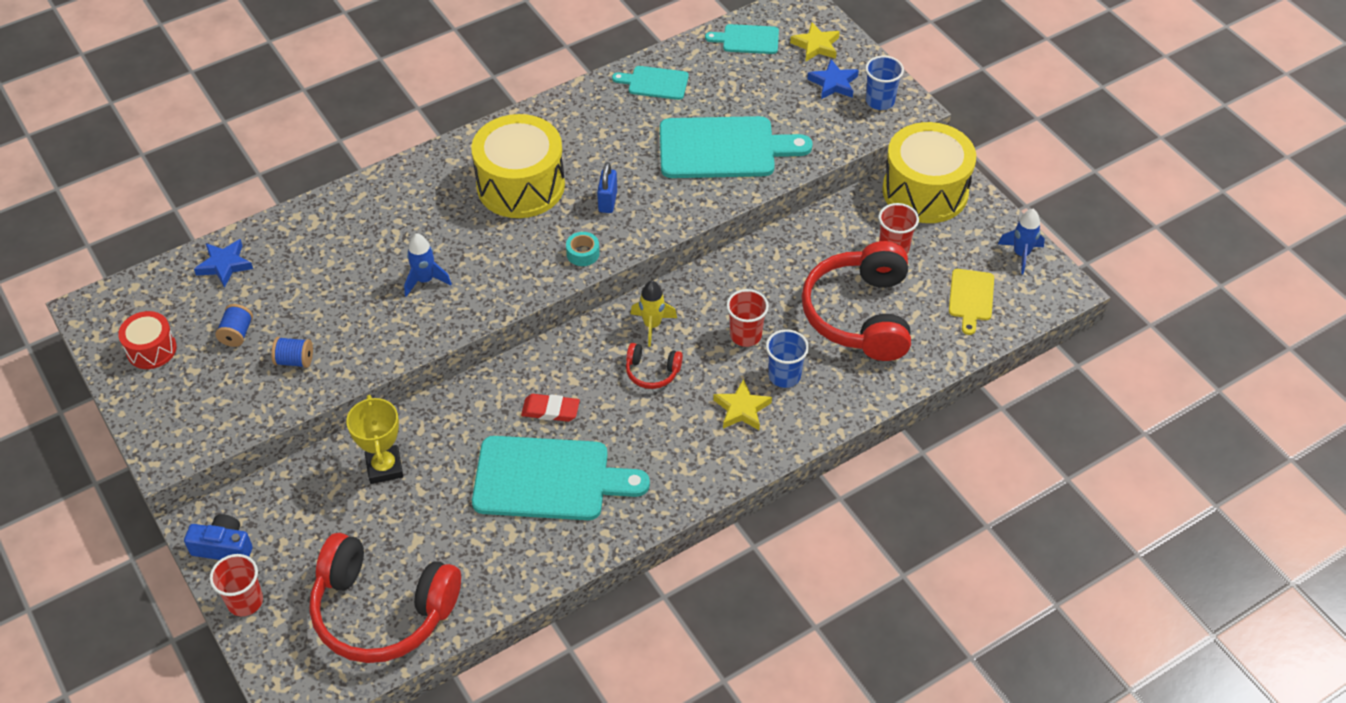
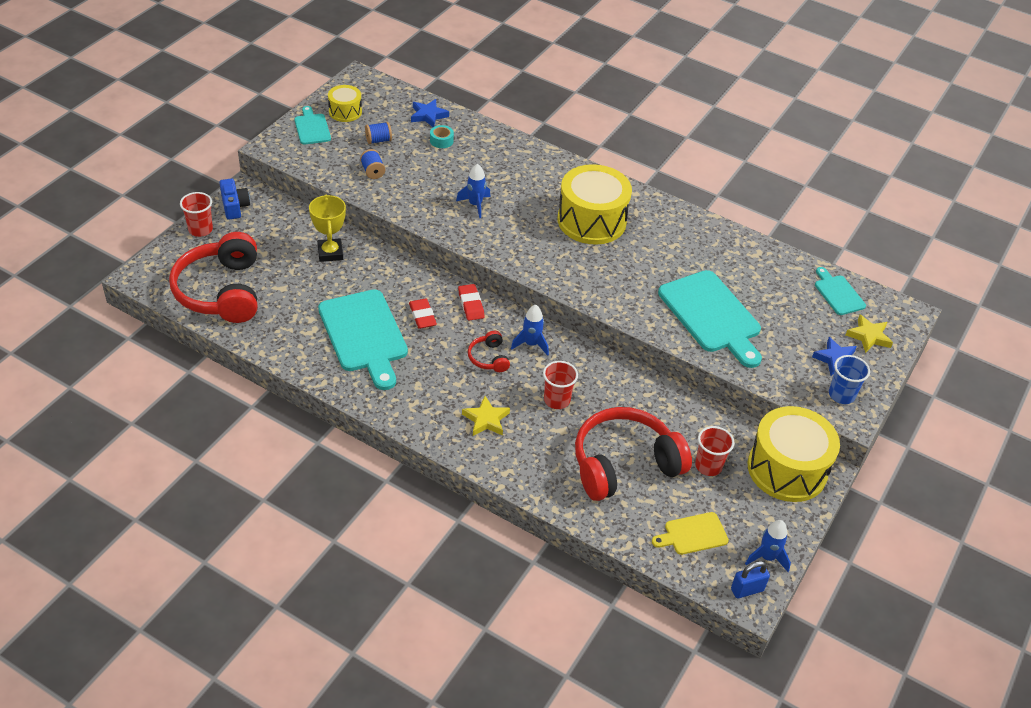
camera: 60 degrees right, 5 degrees down
red drum [118,311,177,369] -> yellow drum [328,85,362,122]
yellow trophy [346,395,403,484] -> yellow trophy turned 60 degrees counterclockwise [309,195,346,262]
turquoise tape [566,232,600,266] -> turquoise tape moved to [430,125,454,148]
blue padlock [597,162,617,213] -> blue padlock moved to [731,561,770,598]
turquoise cutting board [612,66,689,100] -> turquoise cutting board moved to [294,106,331,145]
yellow rocket [631,280,677,347] -> blue rocket [511,305,549,356]
blue cup [766,329,809,388] -> none
none -> red eraser [458,284,485,320]

